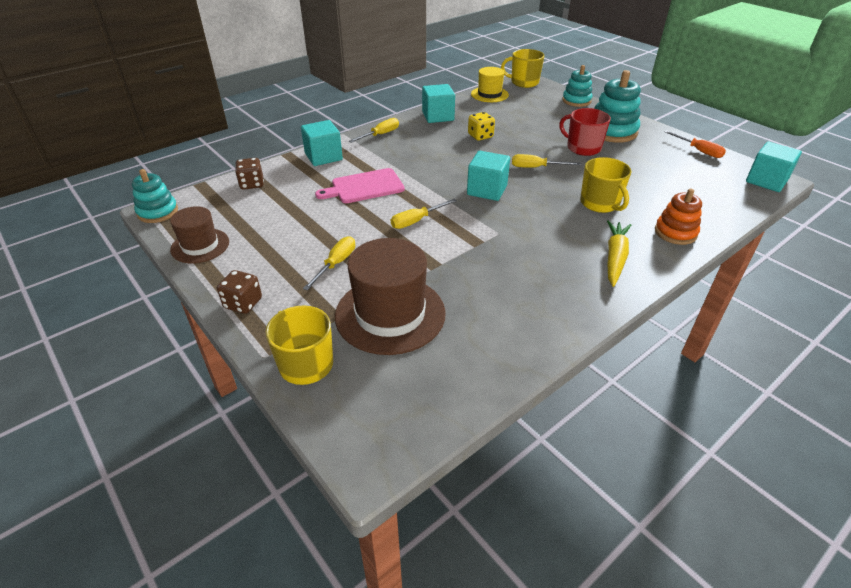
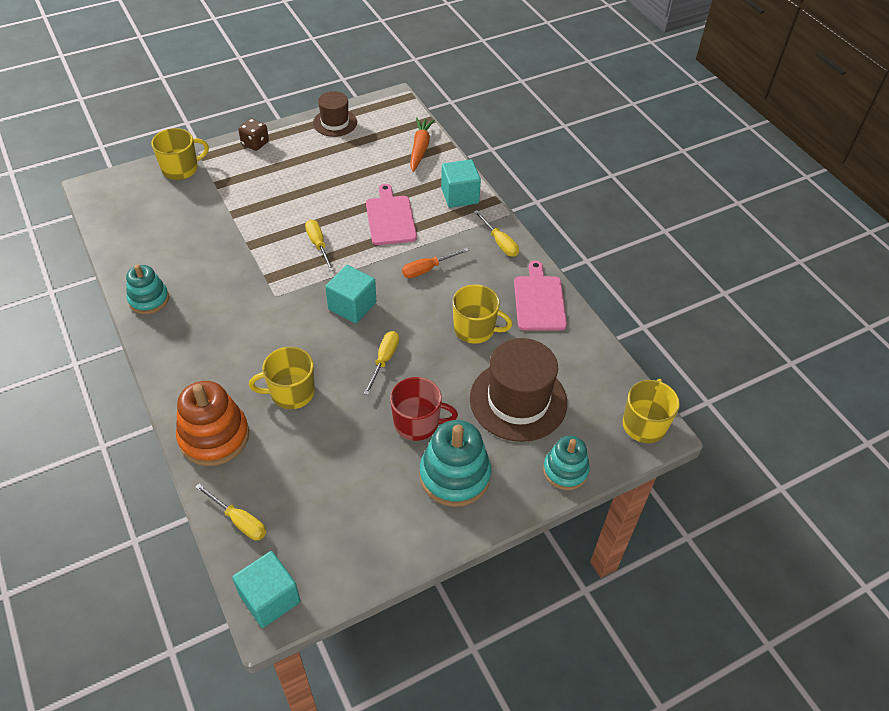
camera: 100 degrees right, 10 degrees up
turquoise stacking toy [132,169,178,223] -> turquoise stacking toy moved to [126,264,169,314]
brown dice [235,158,264,190] -> orange carrot [410,118,435,172]
yellow screwdriver [303,236,355,290] -> yellow screwdriver moved to [195,484,266,540]
brown hat [335,238,446,355] -> brown hat moved to [470,338,567,442]
turquoise cube [422,84,455,123] -> pink cutting board [514,260,567,331]
yellow dice [468,112,495,141] -> yellow mug [453,285,513,344]
yellow hat [471,67,509,102] -> none
red mug [559,108,611,156] -> red mug turned 45 degrees clockwise [390,377,458,441]
yellow carrot [607,220,631,287] -> none
orange stacking toy [655,188,702,245] -> orange stacking toy [176,381,249,466], size x1.56
orange screwdriver [664,130,726,158] -> orange screwdriver moved to [402,248,469,278]

